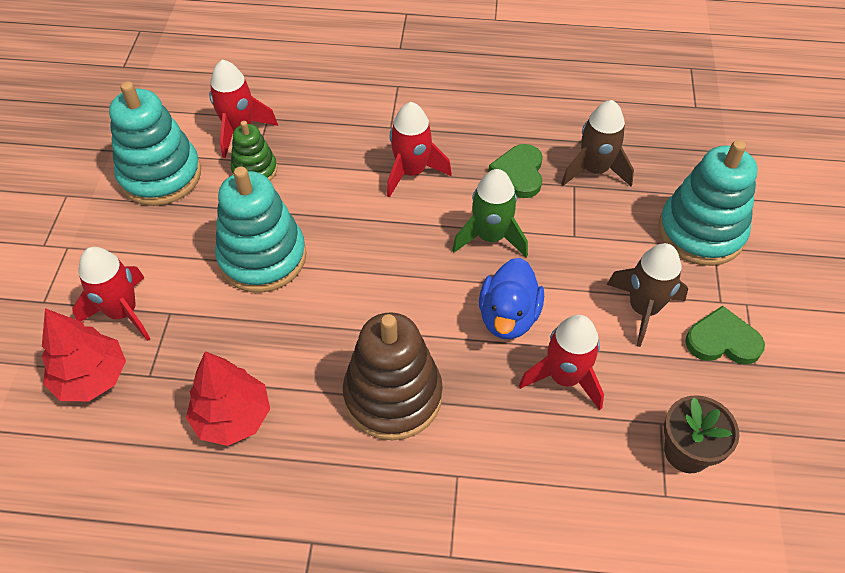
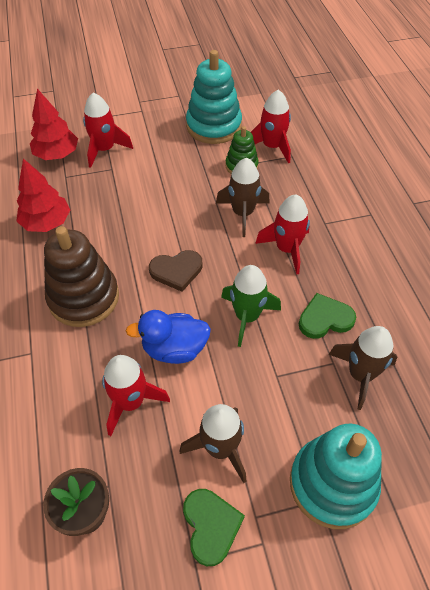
camera: 70 degrees right, 0 degrees up
turquoise stacking toy [215,166,307,293] -> none
none -> brown heart [149,250,203,292]
none -> brown rocket [216,158,270,237]

